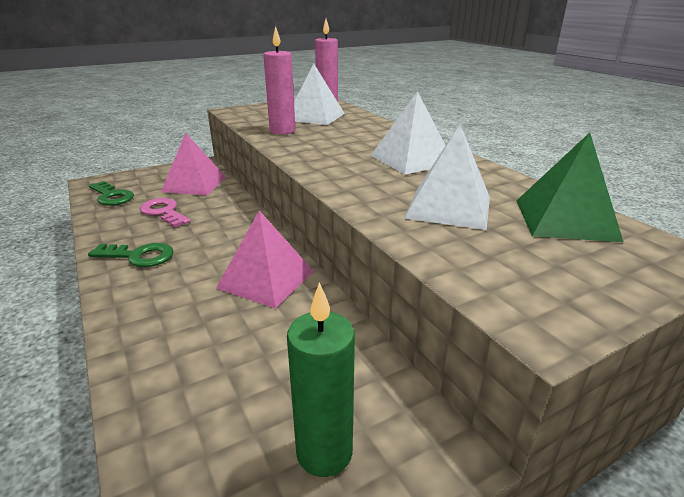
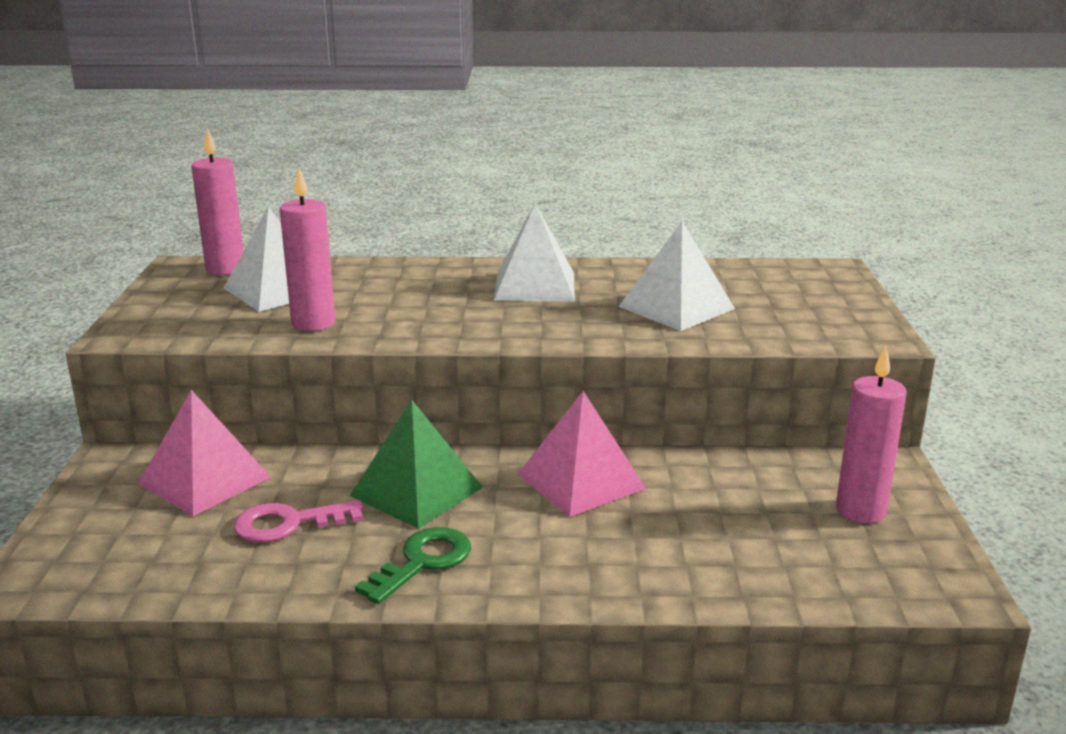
camera: 60 degrees left, 5 degrees down
green key [89,181,134,206] -> none
green candle [287,282,355,477] -> pink candle [836,346,907,523]
green pyramid [517,133,623,242] -> green pyramid moved to [350,400,483,529]

